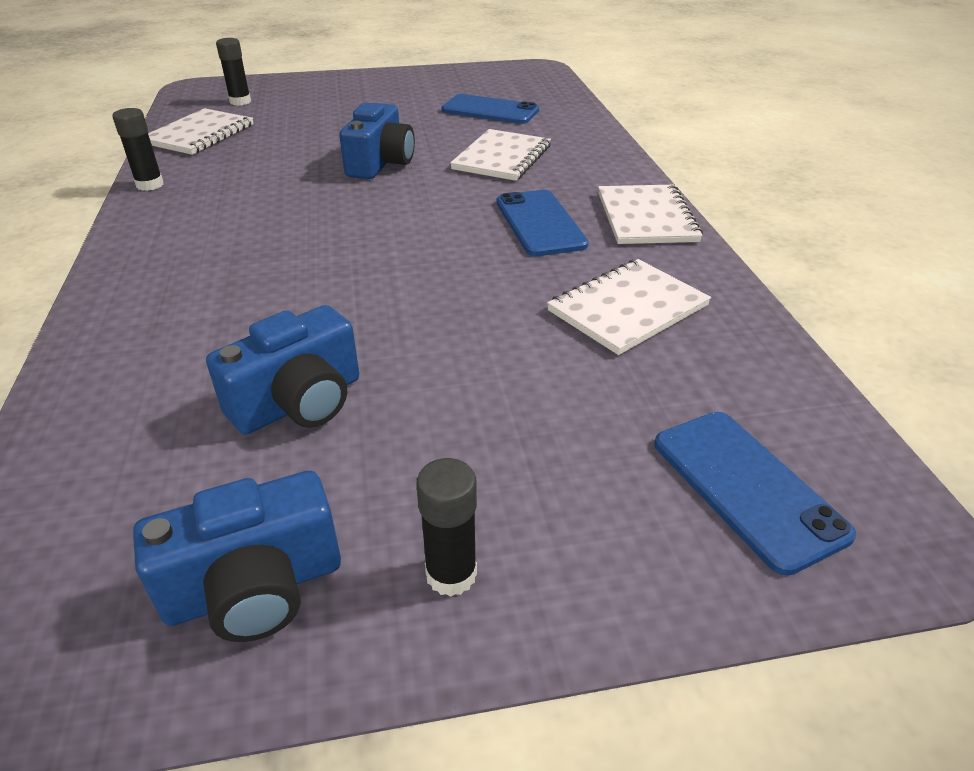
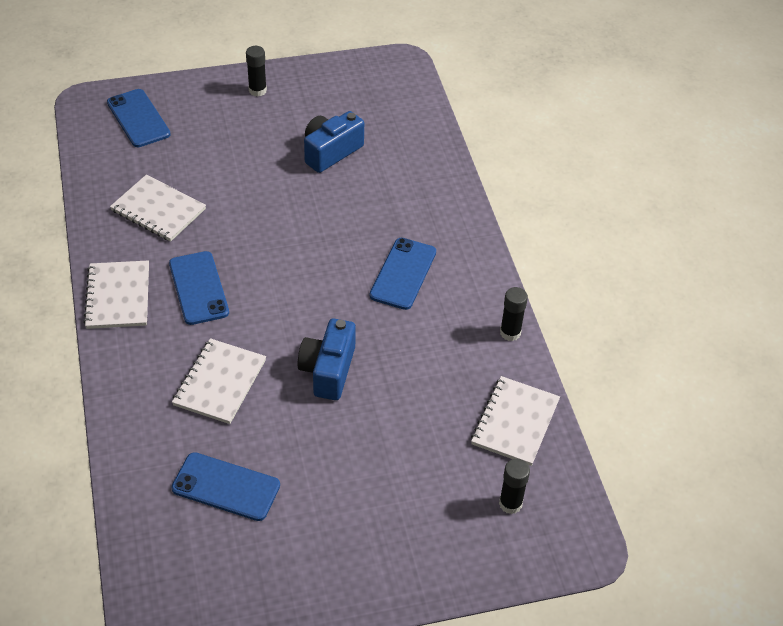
camera: 175 degrees right, 10 degrees up
blue camera [133,470,341,642] -> none
white notebook [547,259,711,355] -> white notebook turned 75 degrees clockwise [110,174,206,242]
none -> blue phone [370,238,436,310]

